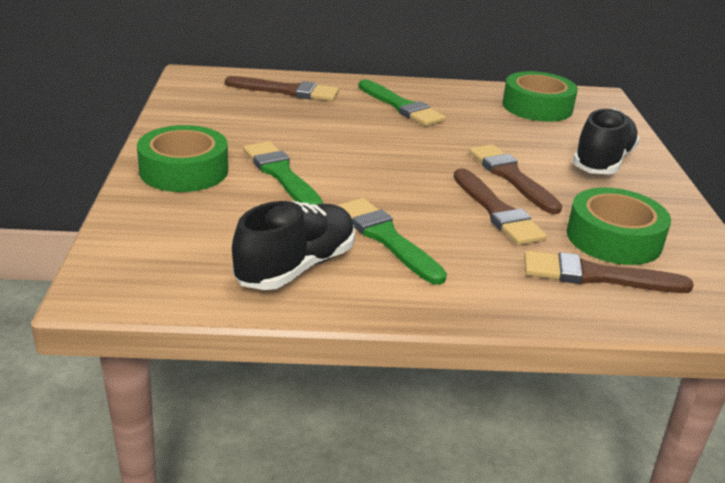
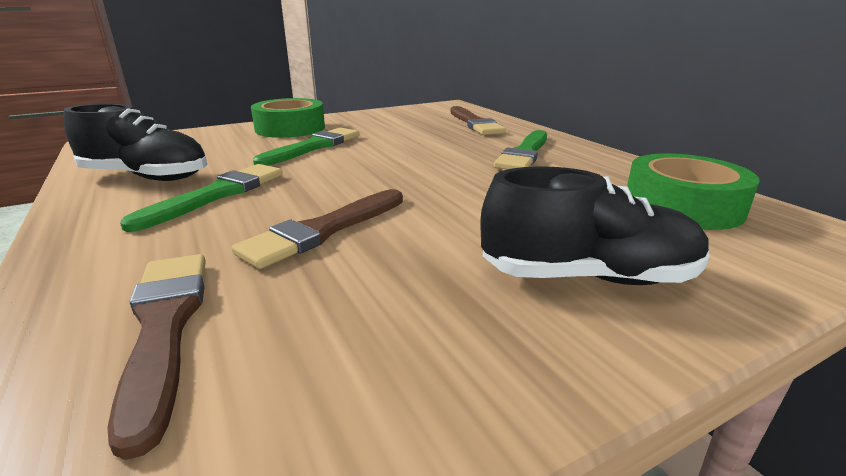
camera: 65 degrees right, 5 degrees down
brown brush [469,144,562,214] -> none
green tape [567,188,671,265] -> none

